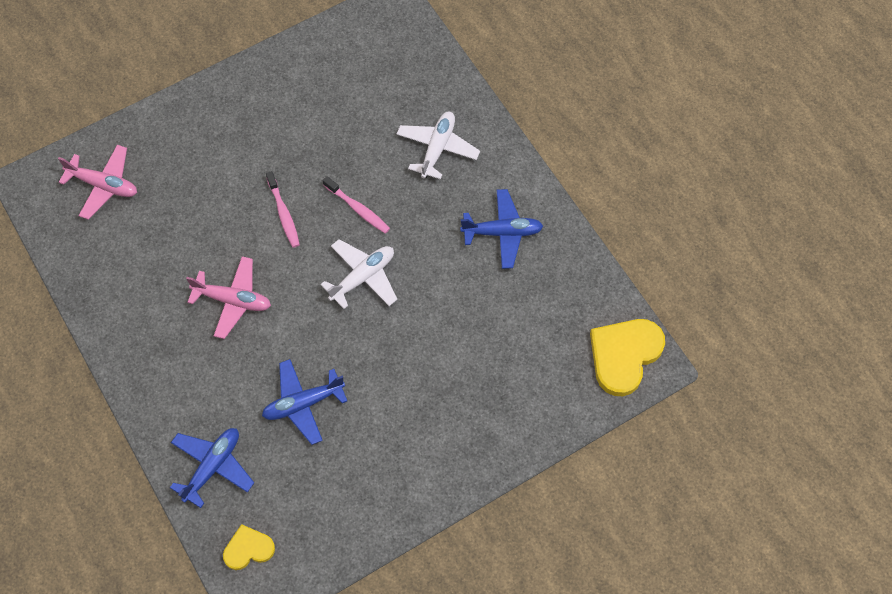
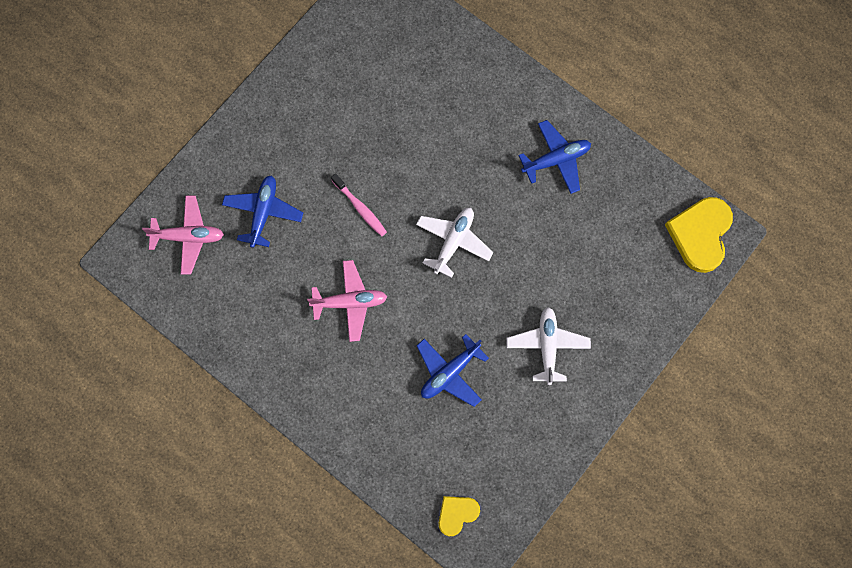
camera: 20 degrees left, 10 degrees up
blue plane [170,428,254,508] -> blue plane moved to [222,175,303,248]
pink toothbrush [323,176,390,234] -> none
white plane [396,112,480,180] -> white plane moved to [507,307,591,385]

